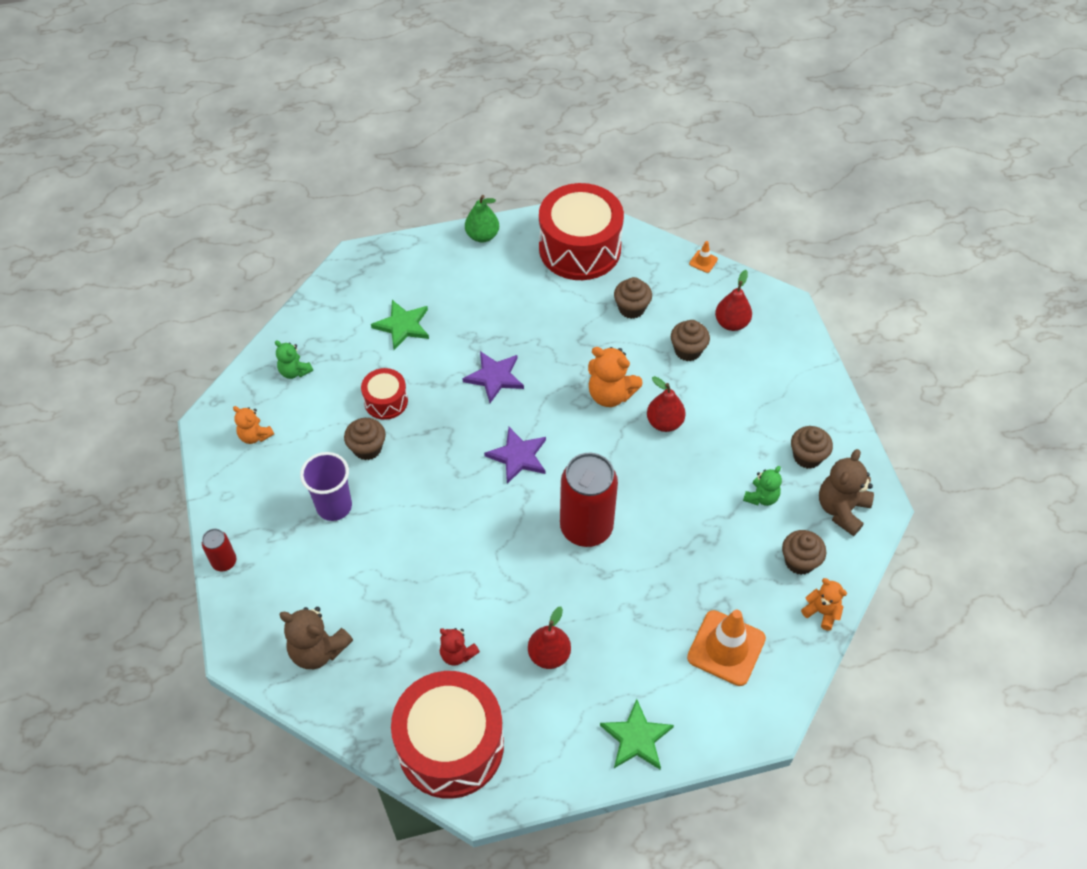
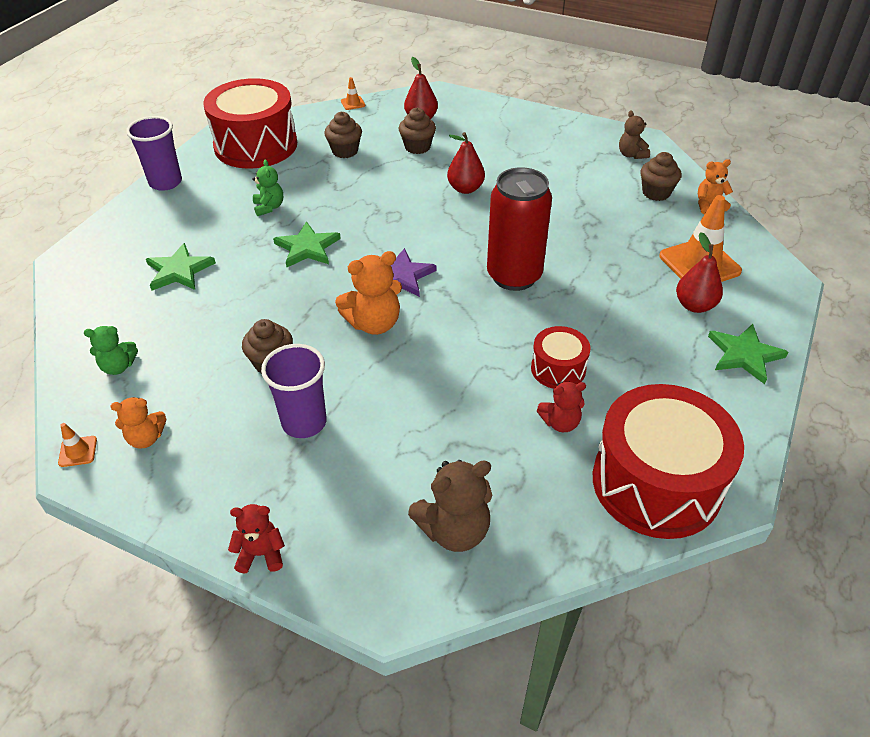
camera: 50 degrees left, 10 degrees down
red can [202,529,236,571] -> red teddy bear [228,504,285,574]
red drum [361,368,408,420] -> red drum moved to [531,326,590,389]
purple star [463,351,524,403] -> green star [273,221,341,267]
green pear [465,195,499,243] -> purple cup [126,116,182,191]
red pear [528,607,571,669] -> red pear moved to [676,232,723,313]
orange teddy bear [588,347,643,407] -> orange teddy bear moved to [335,251,402,335]
green teddy bear [743,466,782,506] -> green teddy bear moved to [252,159,283,216]
brown cupcake [791,426,833,469] -> none
brown teddy bear [819,449,874,536] -> brown teddy bear [619,111,650,159], size x0.62
none -> orange traffic cone [58,423,97,467]

